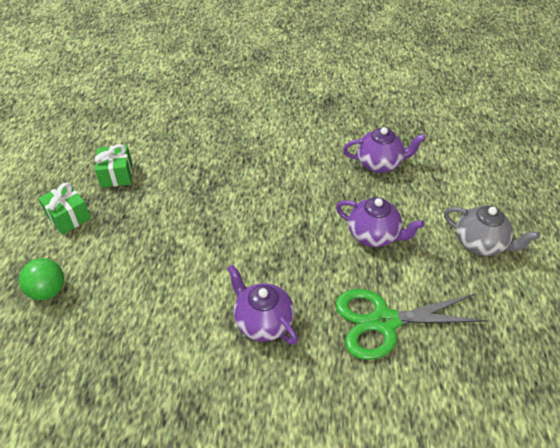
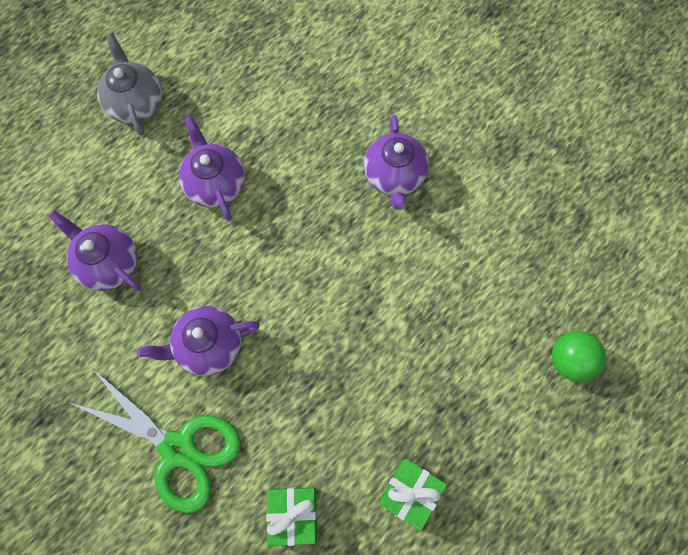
camera: 140 degrees left, 25 degrees up
green gift [38,183,91,235] -> green gift moved to [266,487,317,546]
green scissors [335,289,488,360] -> green scissors moved to [71,368,241,514]
none -> purple teapot [137,306,260,376]

